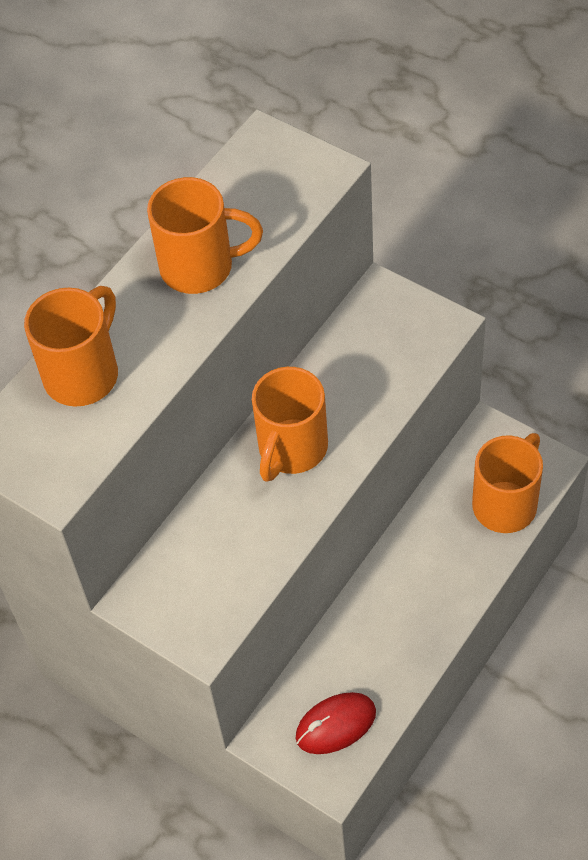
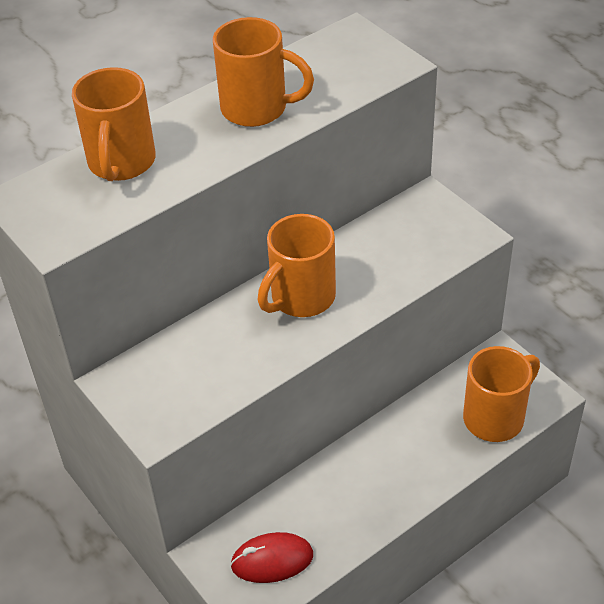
camera: 15 degrees right, 10 degrees down
orange mug [24,286,118,407] -> orange mug turned 135 degrees clockwise [72,67,156,181]

